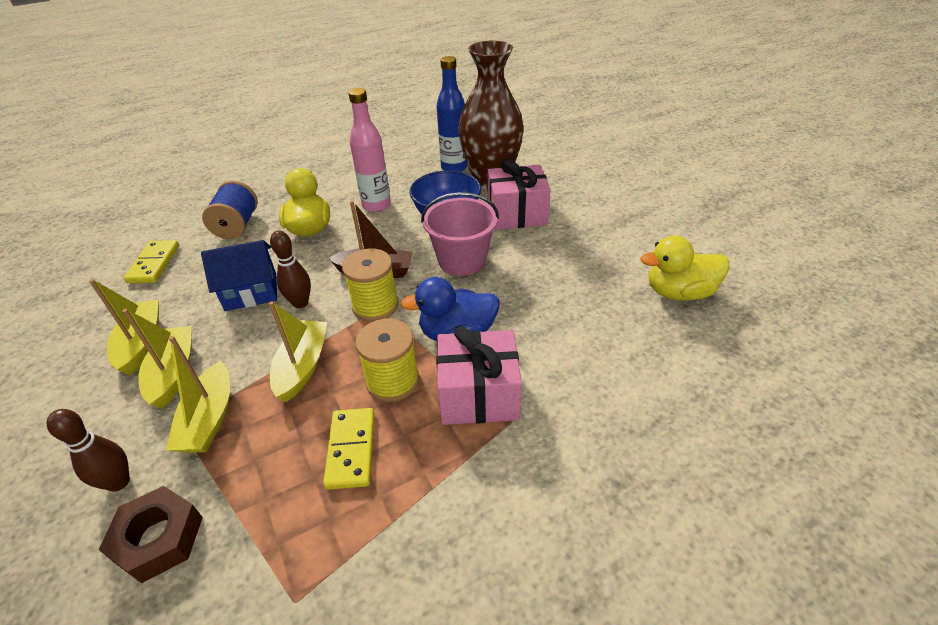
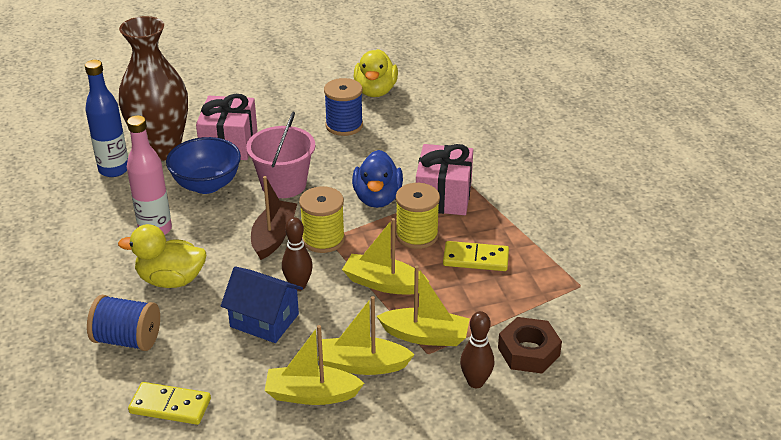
camera: 80 degrees left, 5 degrees down
blue house [201,240,277,311] -> blue house turned 60 degrees counterclockwise [221,266,303,343]
none -> blue spool [324,78,363,136]

